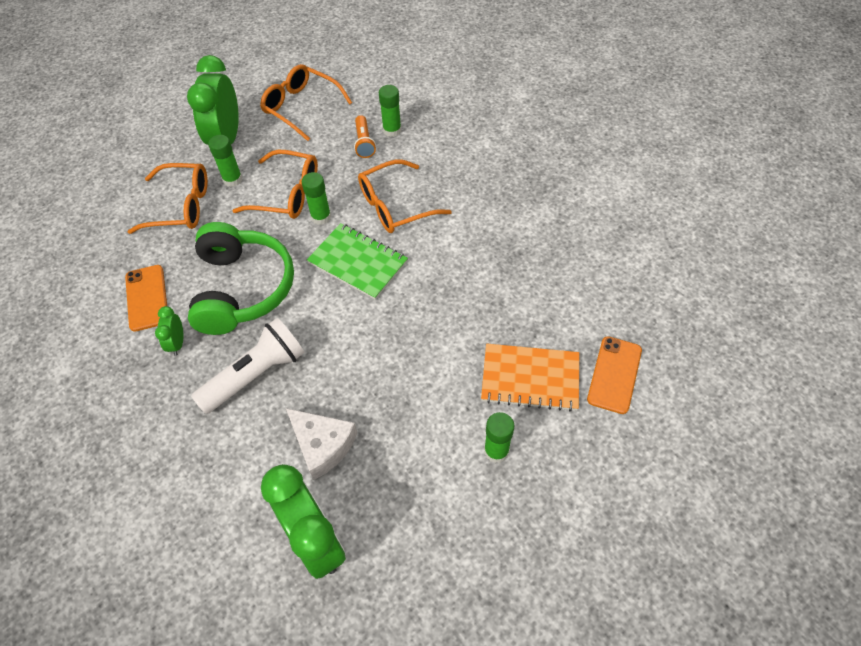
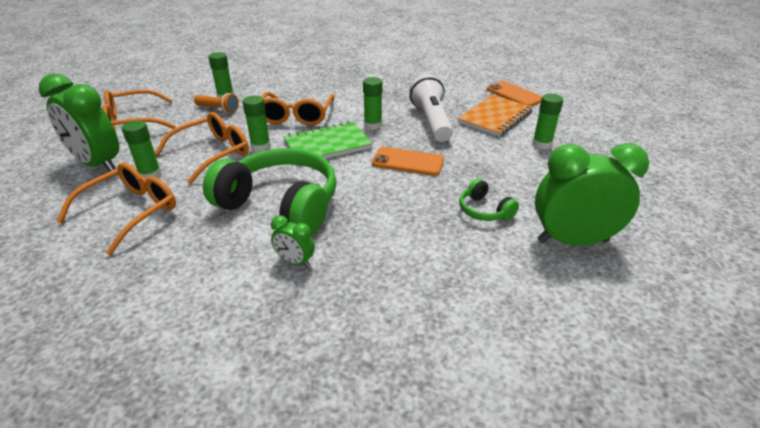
camera: 60 degrees left, 20 degrees down
orange phone [125,265,167,332] -> orange phone moved to [372,147,444,176]
white flashlight [191,318,305,414] -> white flashlight moved to [409,74,453,142]
white cheese [286,408,358,480] -> green headphones [459,178,519,221]
none -> green glue stick [363,77,382,130]

